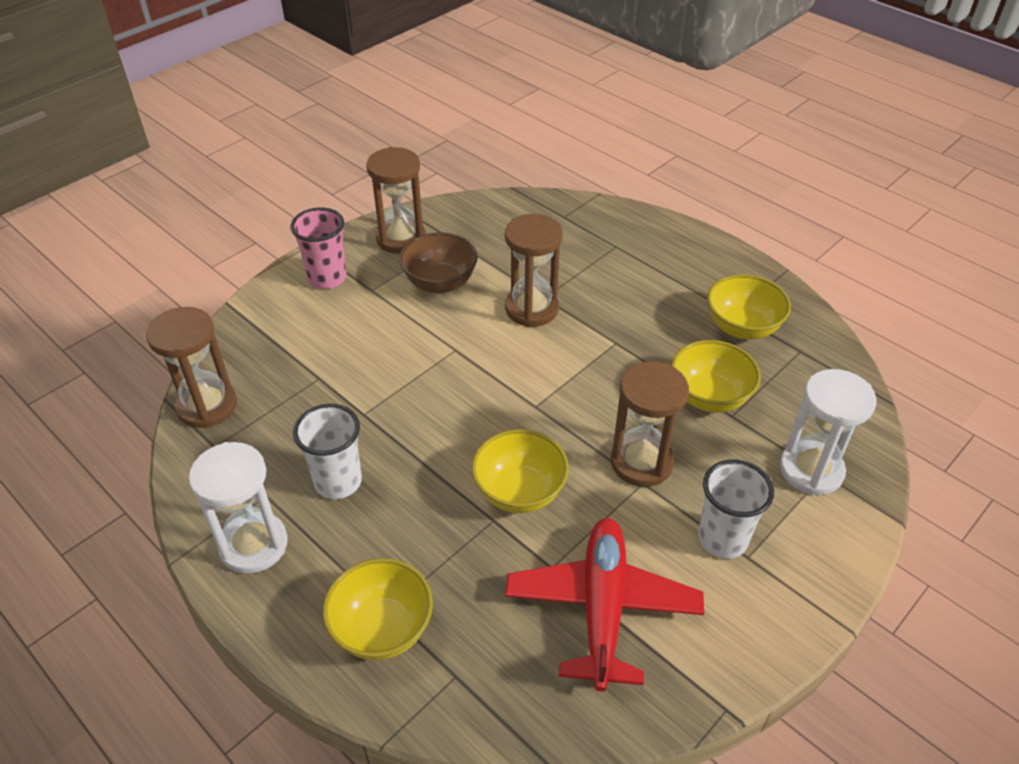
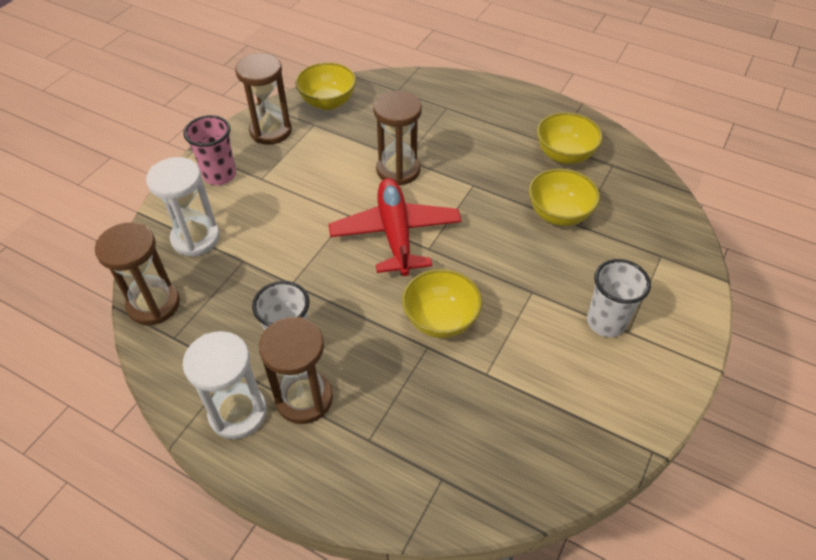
camera: 15 degrees left, 5 degrees up
yellow bowl [323,558,433,660] -> yellow bowl moved to [295,62,356,110]
brown bowl [399,232,478,293] -> none
red plane [505,518,704,692] -> red plane moved to [329,178,462,276]
brown hourglass [611,361,689,487] -> brown hourglass moved to [259,317,333,424]
white hourglass [780,369,877,495] -> white hourglass moved to [146,157,220,257]

